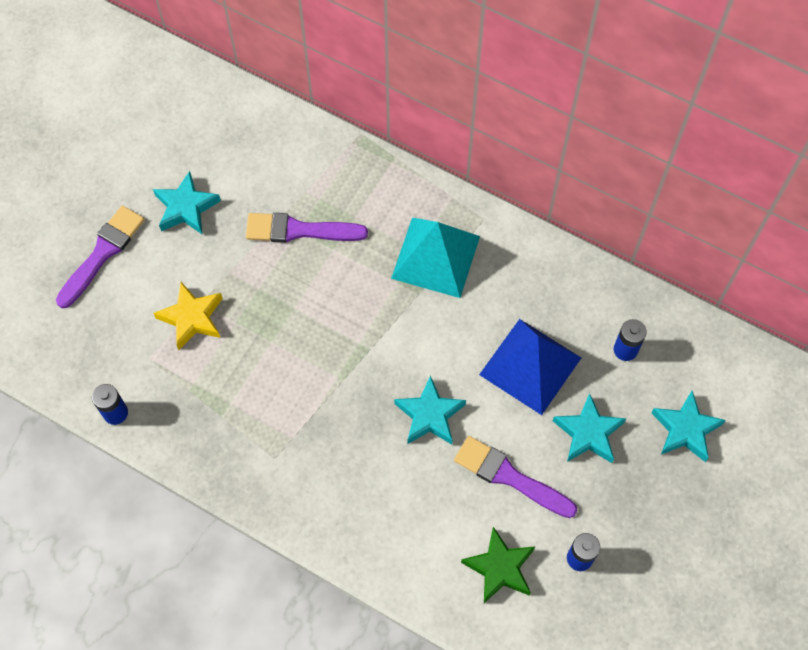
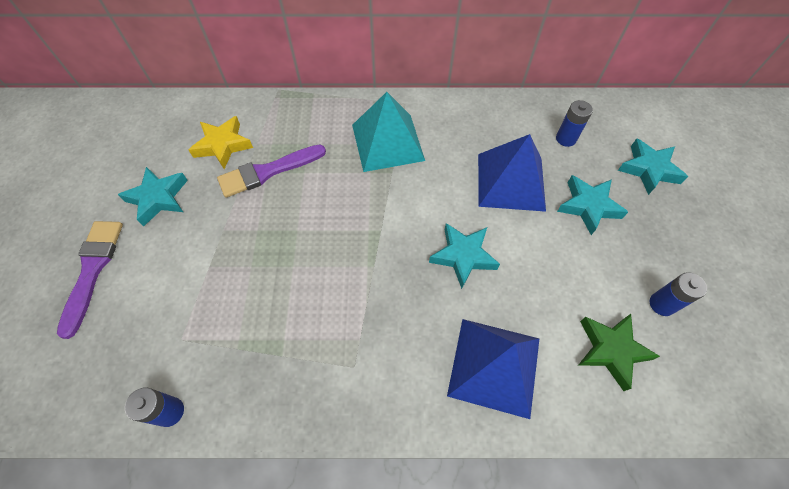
camera: 30 degrees left, 5 degrees down
yellow star [154,282,223,350] -> yellow star moved to [189,116,253,169]
purple brush [454,436,578,518] -> none
none -> blue pyramid [447,319,539,419]

